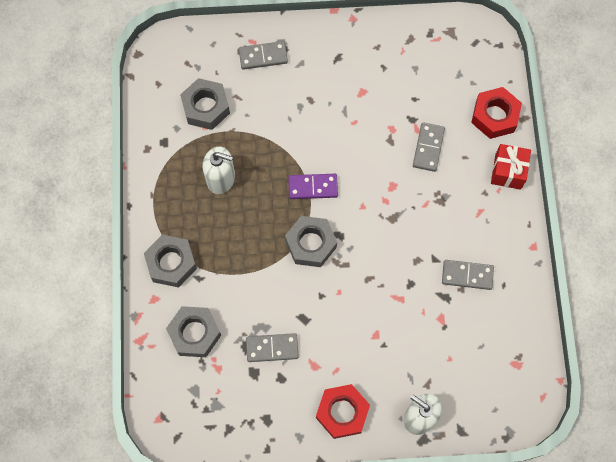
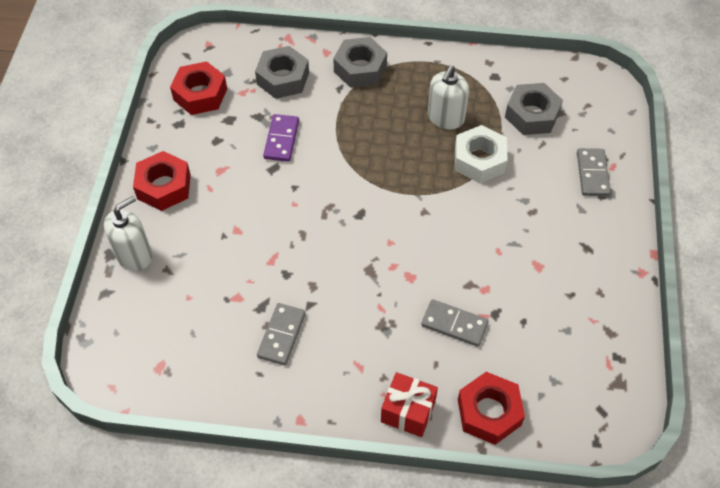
camera: 100 degrees right, 15 degrees down
grey domino [246,333,299,362] -> none
grey nut [285,216,337,267] -> none
purple domino [288,174,338,199] -> purple domino moved to [263,114,299,162]
none -> red nut [170,61,227,115]
none -> white nut [455,125,508,183]

